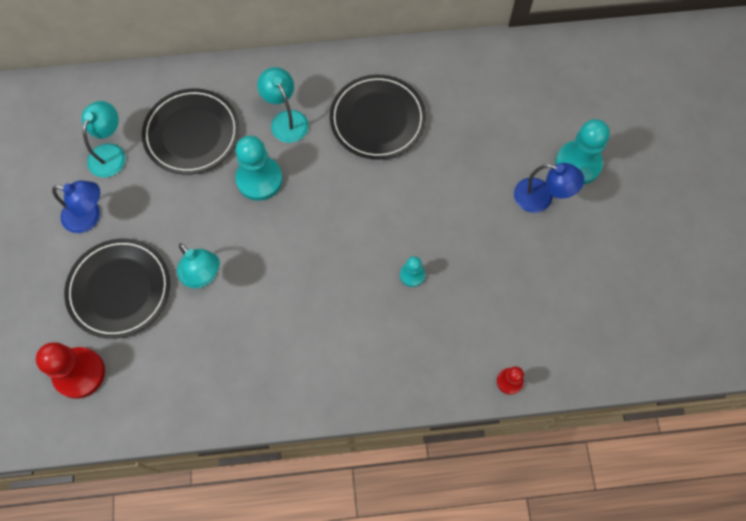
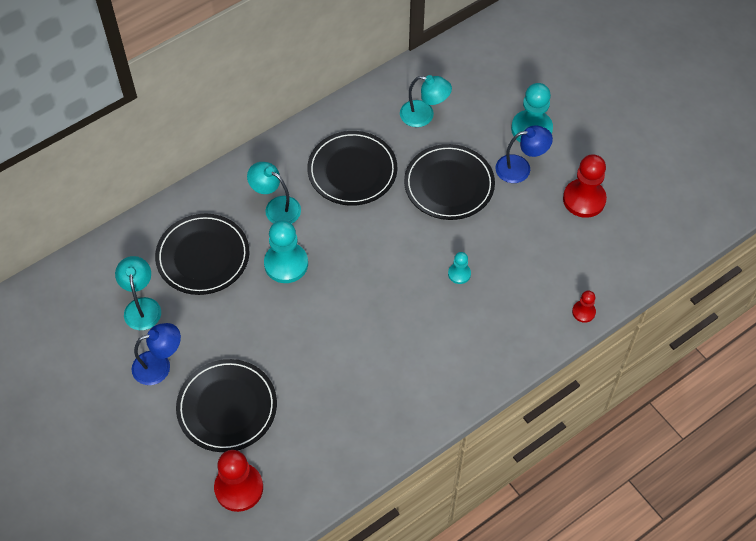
camera: 30 degrees left, 10 degrees down
turquoise lamp [177,243,220,288] -> turquoise lamp moved to [400,75,452,127]
none -> black plate [404,144,495,220]
none -> red pawn [563,154,607,218]

